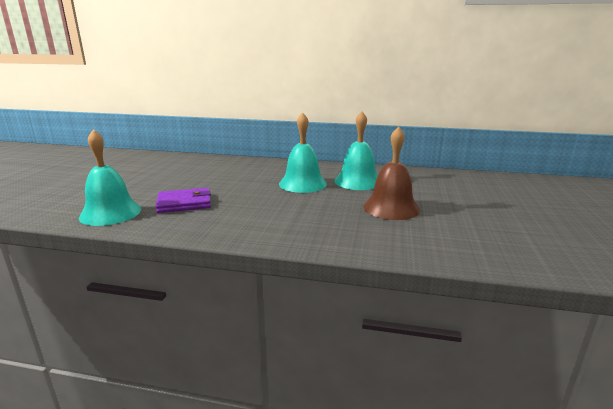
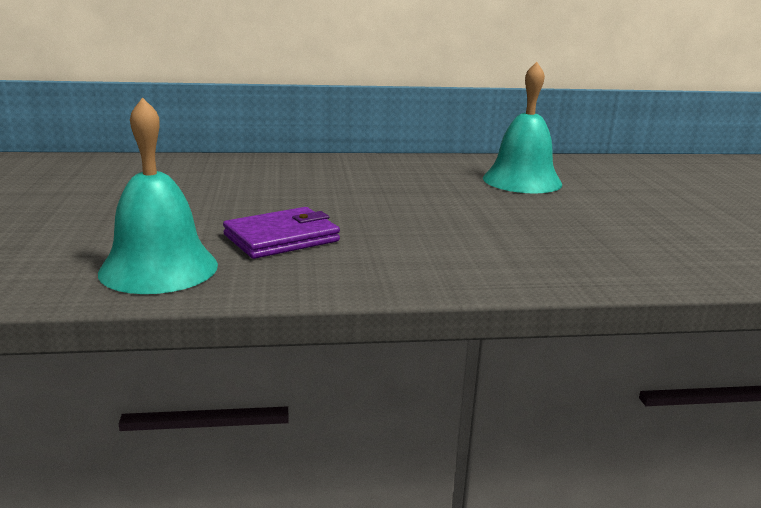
camera: 20 degrees left, 0 degrees up
turquoise bell [279,112,327,193] -> none
brown bell [363,126,420,220] -> none

